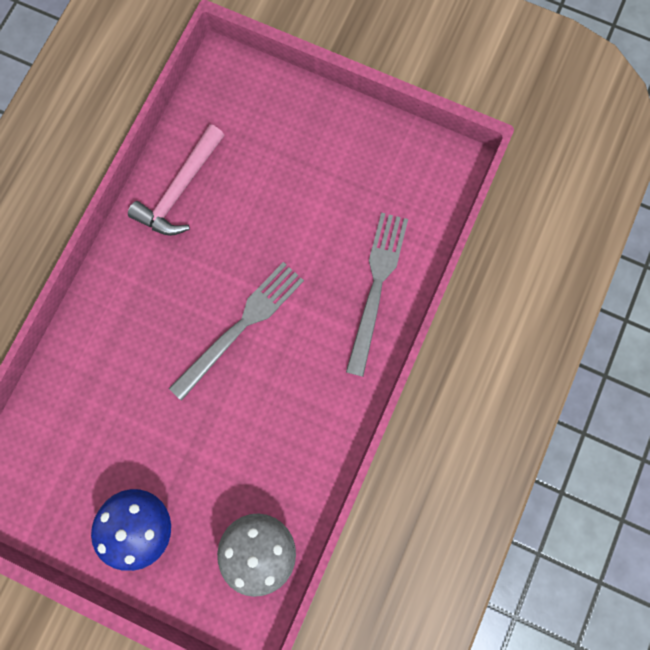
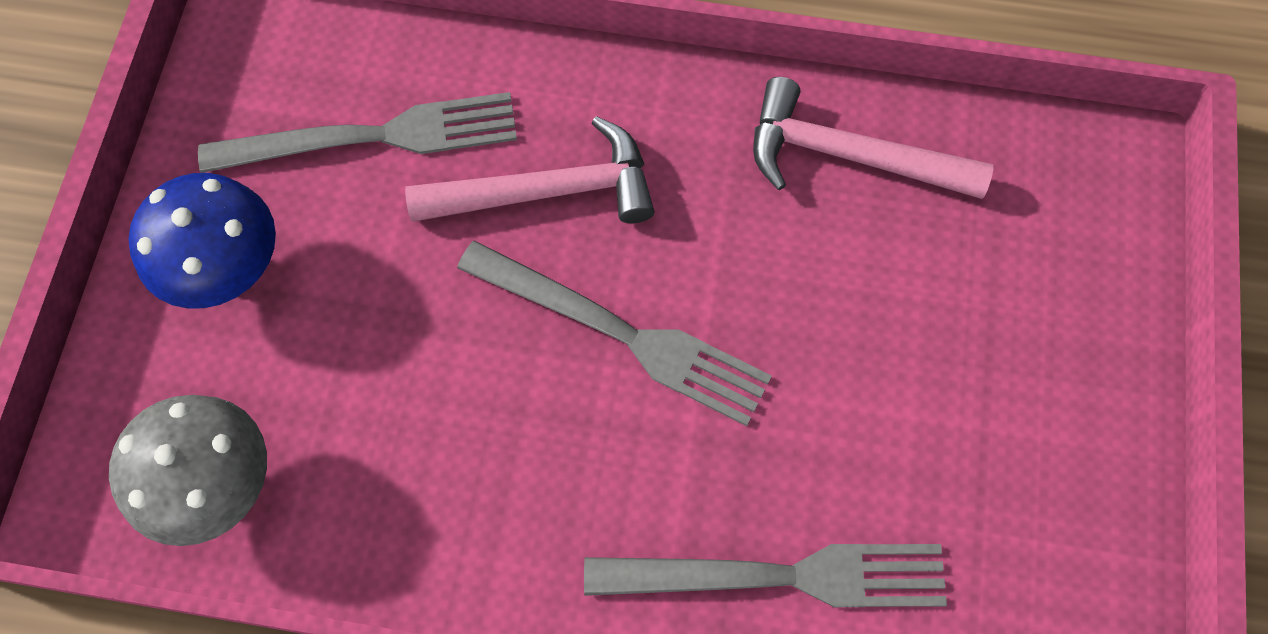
camera: 75 degrees right, 10 degrees down
none -> grey fork [198,92,517,173]
none -> pink hammer [405,116,655,223]

